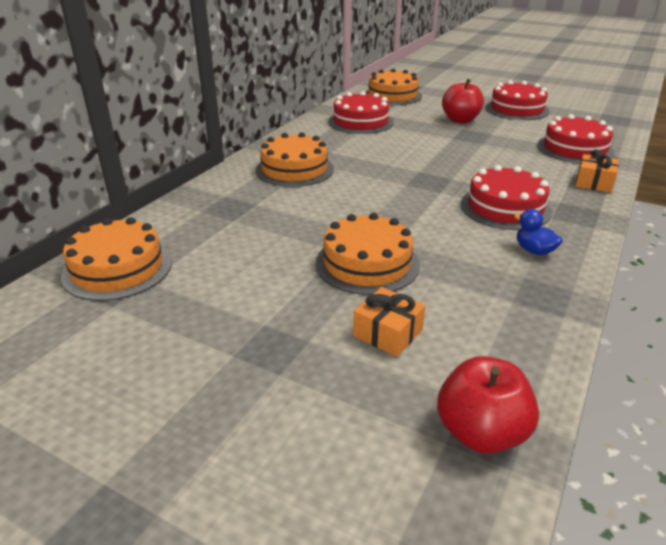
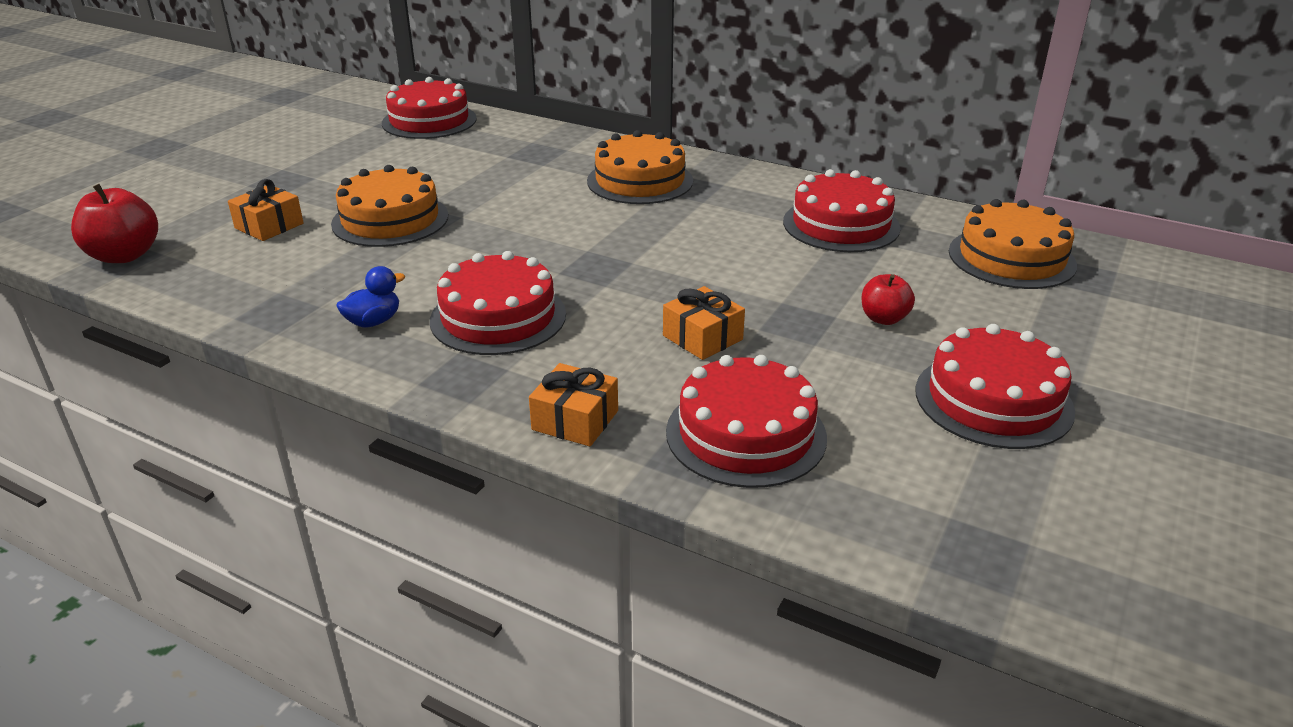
camera: 90 degrees right, 0 degrees up
orange cake [61,217,172,301] -> red cake [382,77,477,139]
red apple [442,79,484,123] -> red apple [862,274,915,325], size x0.61
none -> orange gift [663,286,745,360]

